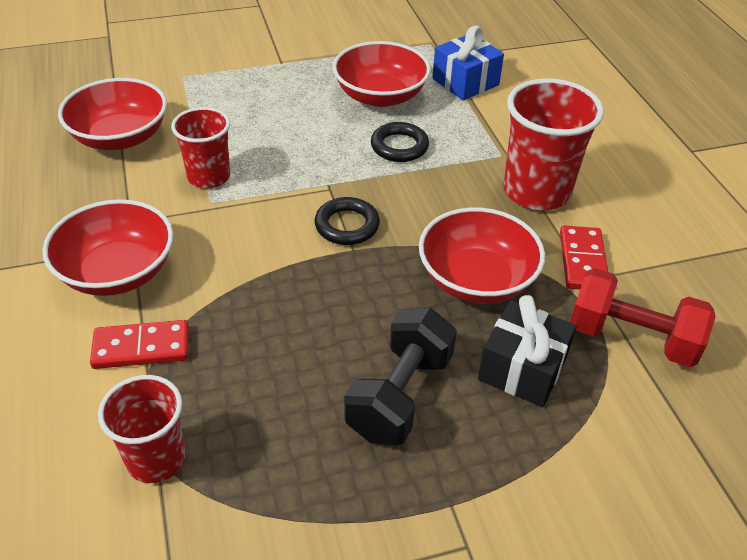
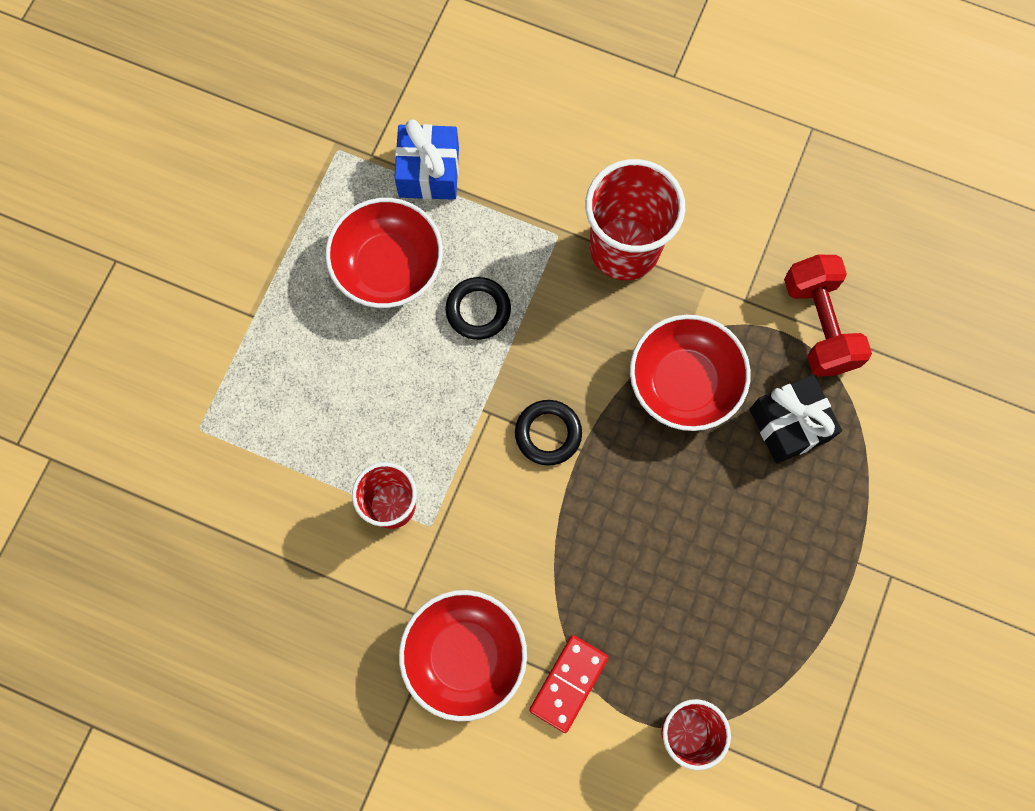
camera: 50 degrees left, 30 degrees up
red bowl [58,78,167,150] -> none
black dumbbell [344,308,457,445] -> none
red domino [560,226,608,289] -> none
red dumbbell [570,268,715,367] -> red dumbbell turned 75 degrees counterclockwise [784,255,872,377]

